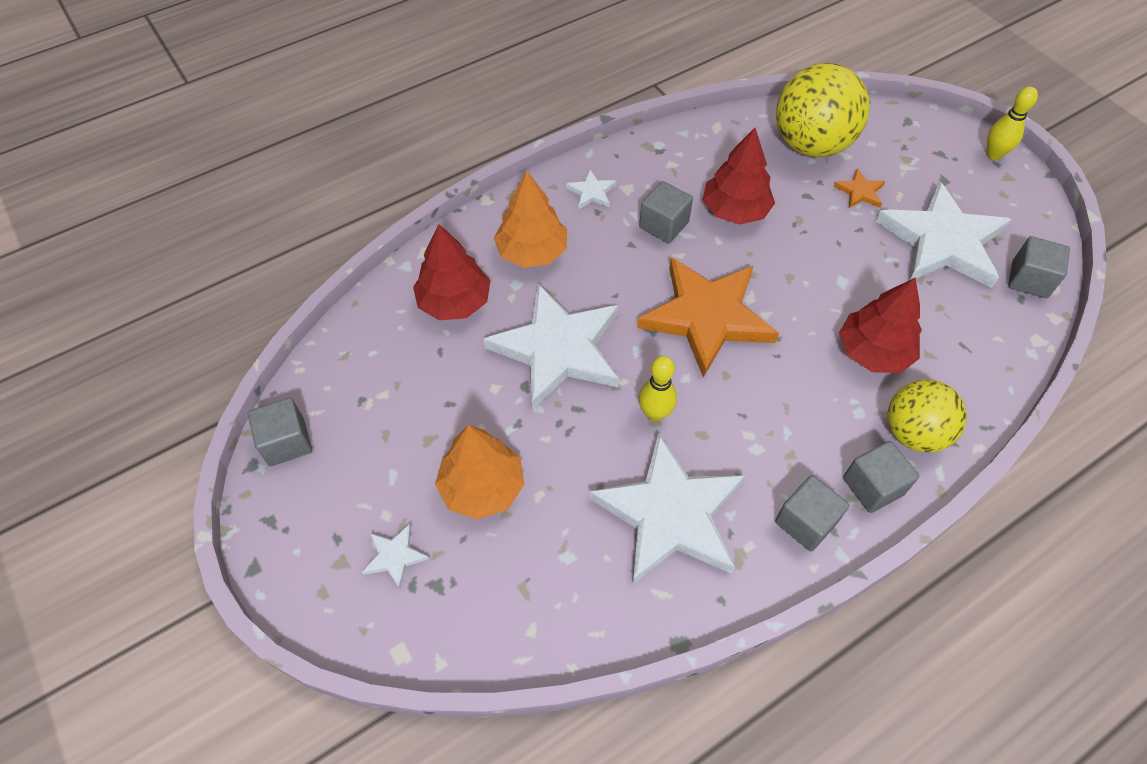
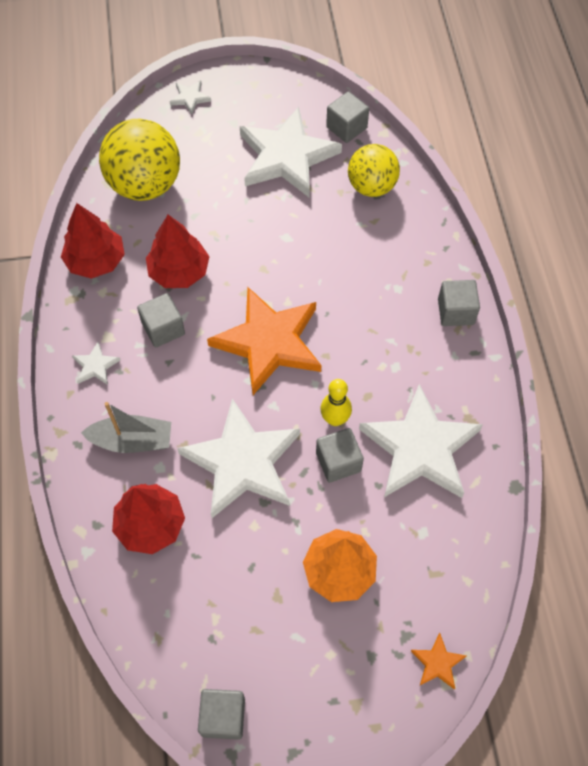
camera: 65 degrees left, 5 degrees up
white star [362,524,429,589] -> white star moved to [170,80,211,114]
orange tree [494,171,567,268] -> grey boat [81,402,171,453]
grey cube [775,475,849,551] -> grey cube moved to [316,428,364,483]
orange star [834,169,885,208] -> orange star moved to [411,633,466,689]
red tree [839,277,922,373] -> red tree moved to [61,203,125,279]
yellow ball [887,379,967,453] -> yellow ball moved to [348,144,400,197]
yellow bowling pin [987,87,1038,160] -> none

